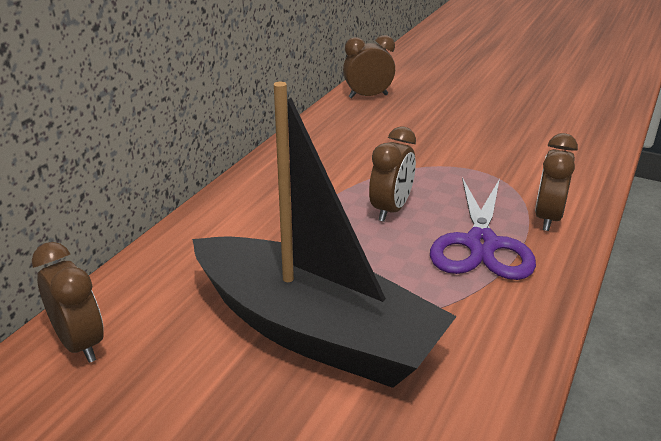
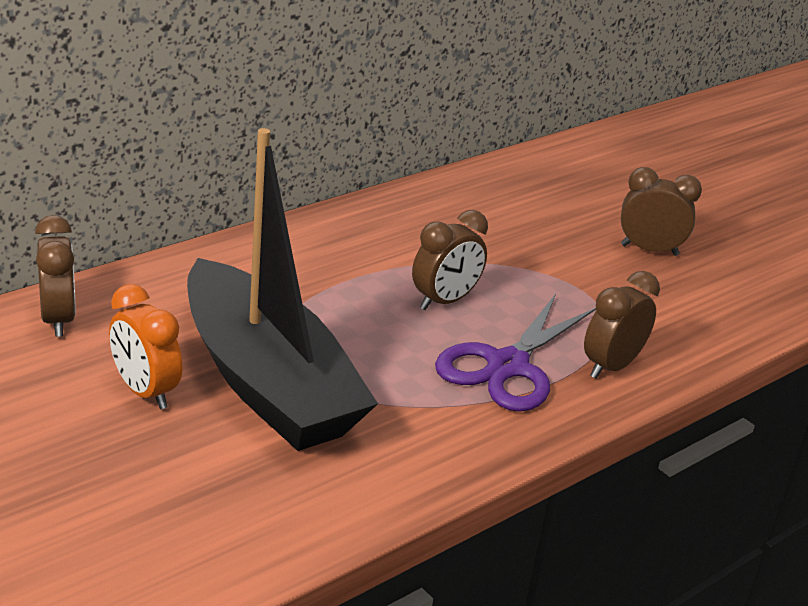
camera: 20 degrees right, 0 degrees up
brown clock [343,35,395,98] -> brown clock moved to [621,167,702,256]
none -> orange clock [109,284,182,409]

